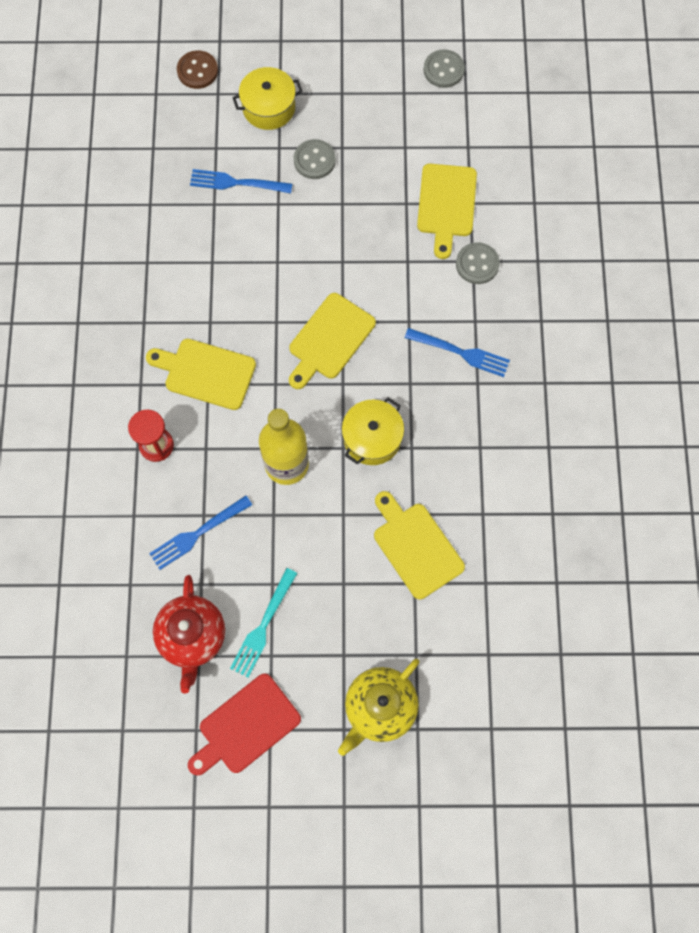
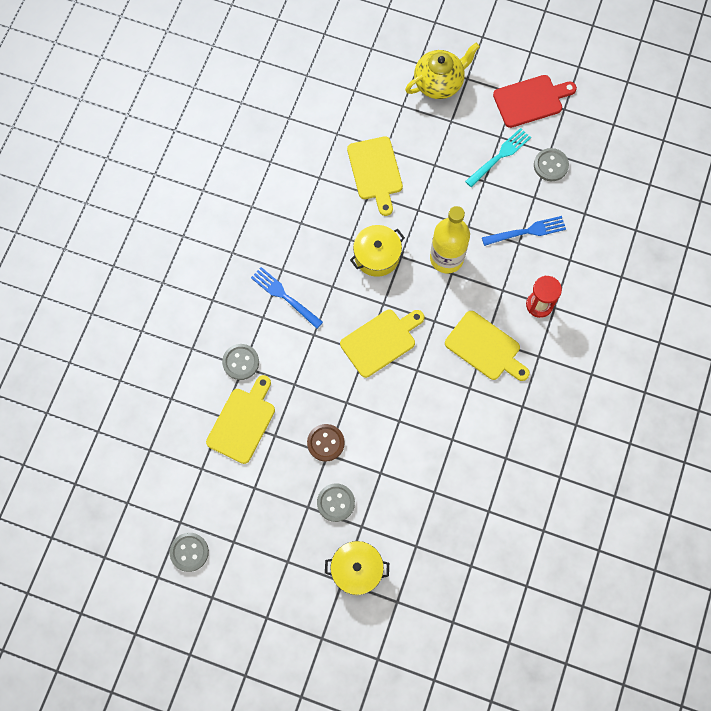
camera: 160 degrees left, 0 degrees up
red teapot [153,575,225,694] -> grey button [534,148,569,181]
brown button [177,50,218,89] -> brown button moved to [307,424,345,462]
blue fork [190,169,292,193] -> none

